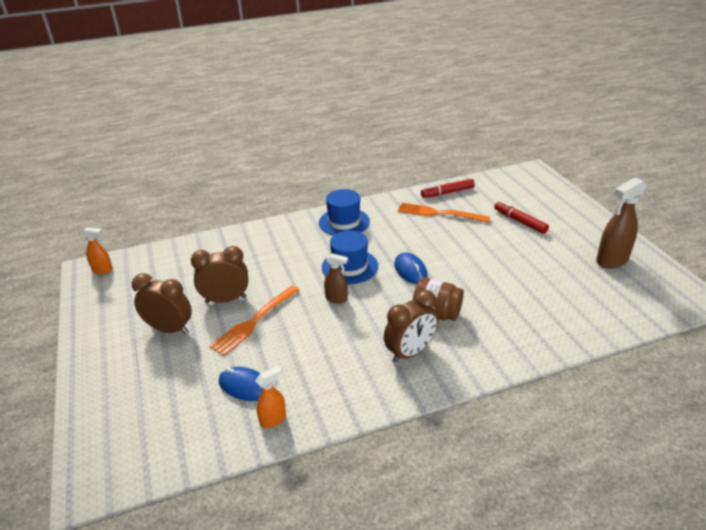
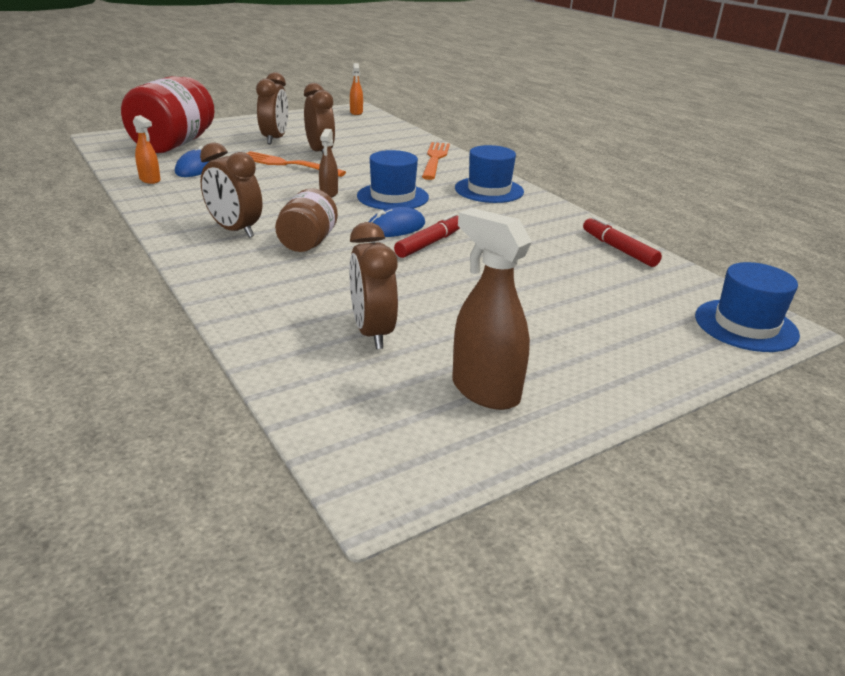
camera: 75 degrees right, 5 degrees down
orange fork [398,202,490,223] -> orange fork moved to [422,142,450,180]
red marker [494,201,549,234] -> red marker moved to [394,213,460,258]
none -> red jar [121,76,215,153]
none -> brown clock [349,222,398,349]
none -> blue hat [695,262,800,352]

